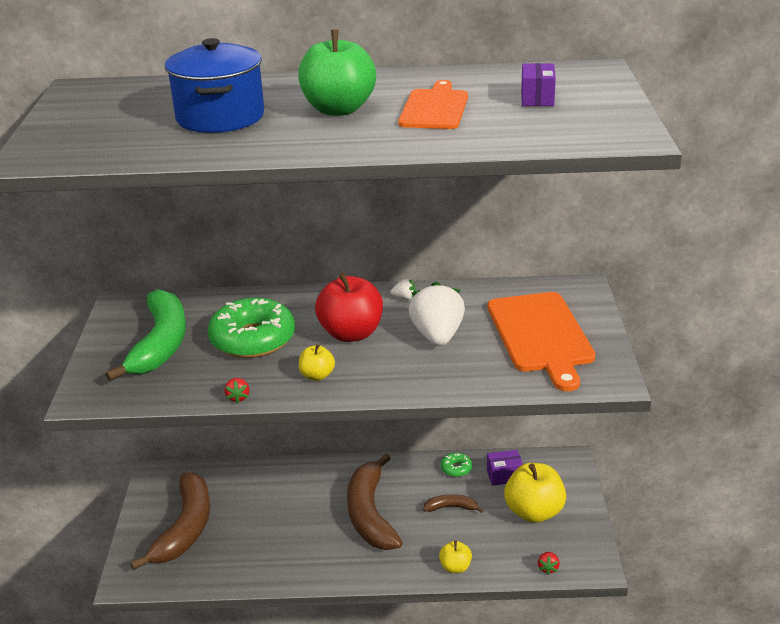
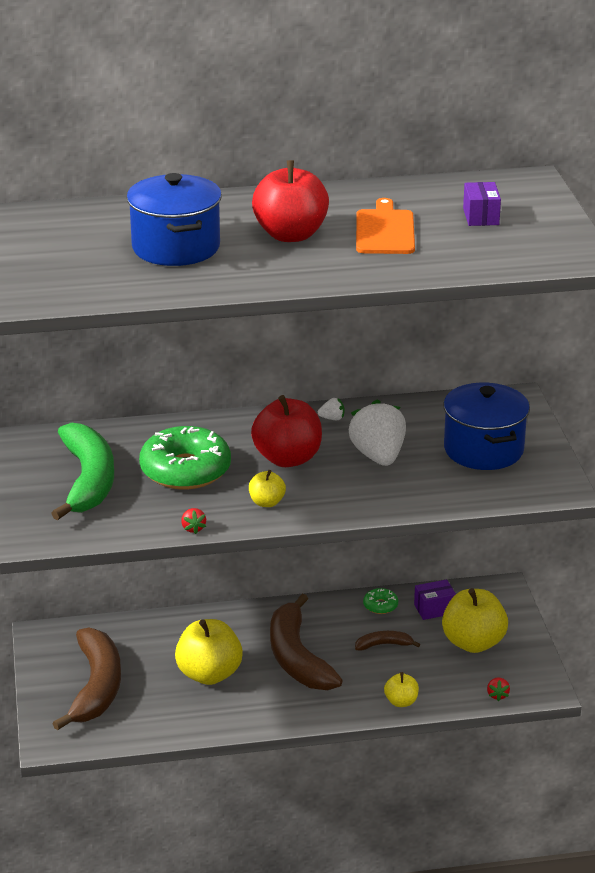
camera: 10 degrees left, 0 degrees up
green apple [298,30,376,116] -> red apple [252,160,329,242]
orange cutting board [488,292,595,391] -> blue pot [443,383,530,470]
none -> yellow apple [175,619,243,685]

